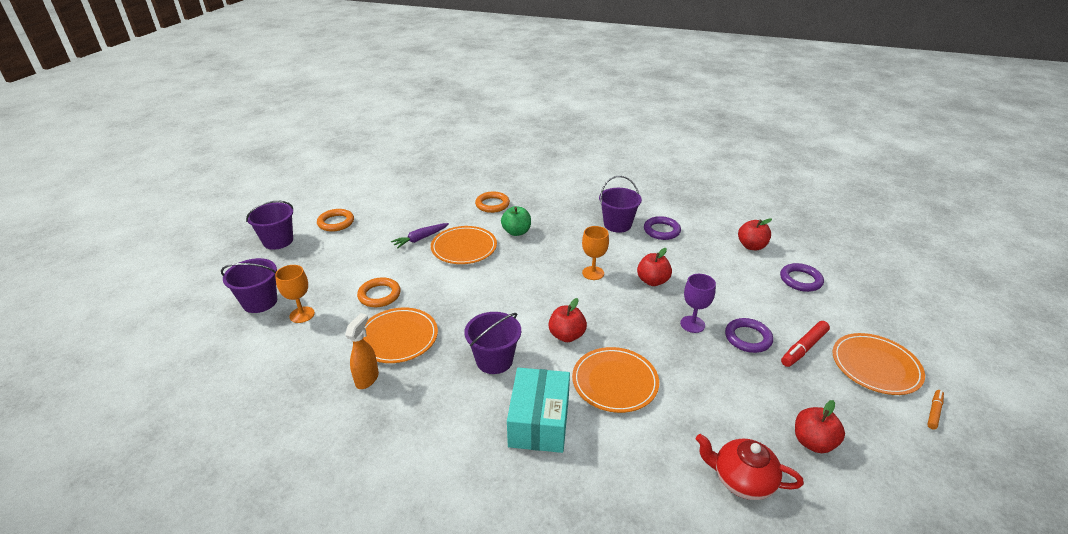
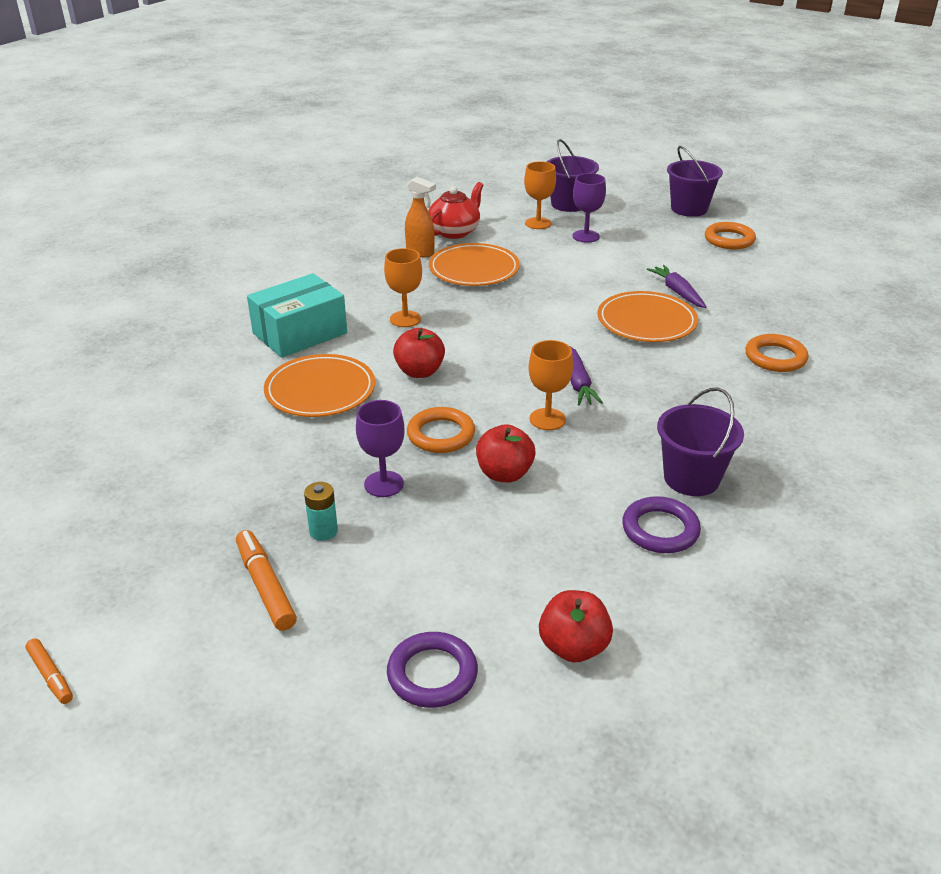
camera: 105 degrees right, 0 degrees up
orange ring [357,277,401,307] -> orange ring moved to [407,407,475,453]
purple bucket [465,312,521,374] -> orange goblet [384,248,422,327]
green apple [501,206,531,236] -> none
turquoise box [507,367,570,453] -> turquoise box turned 60 degrees counterclockwise [247,273,347,358]
red teapot [696,434,804,500] -> red teapot moved to [428,182,483,239]
purple ring [725,318,773,353] -> turquoise battery [304,482,338,541]
red marker [781,321,830,367] -> orange marker [236,530,297,631]
red apple [795,400,845,453] -> none
orange plate [833,333,925,395] -> none
none -> purple carrot [570,347,603,405]
none -> purple goblet [573,173,606,243]

